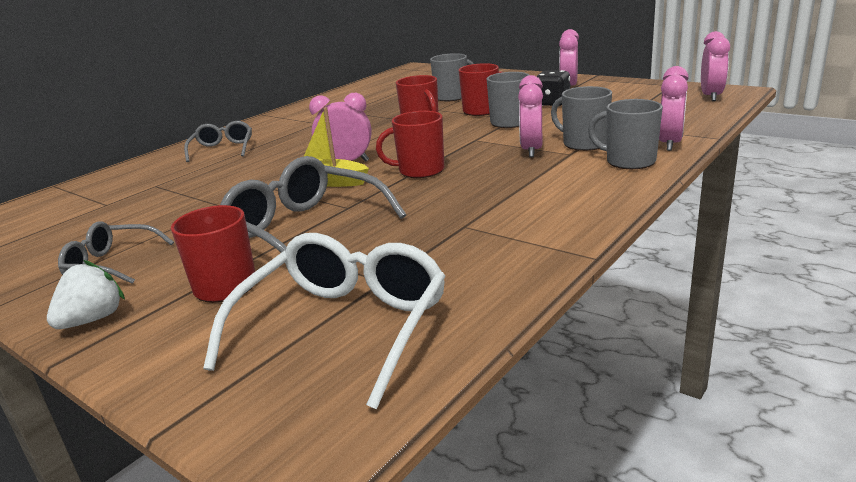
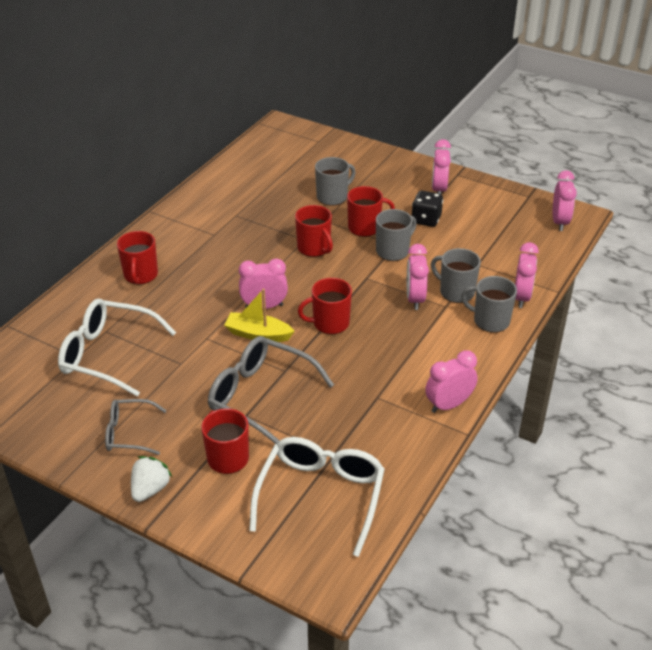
camera: 10 degrees left, 15 degrees up
grey glasses [184,121,252,162] -> red mug [117,231,158,285]
none -> white glasses [58,299,176,397]
none -> pink clock [425,350,478,413]

